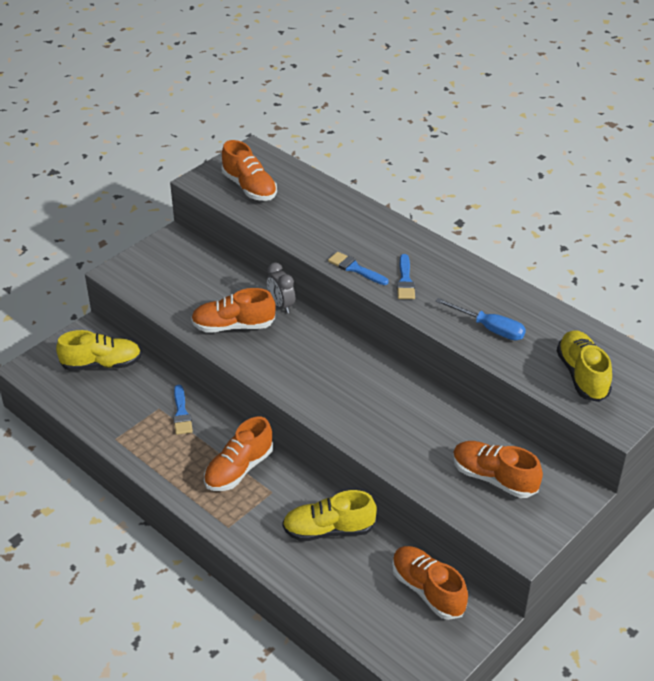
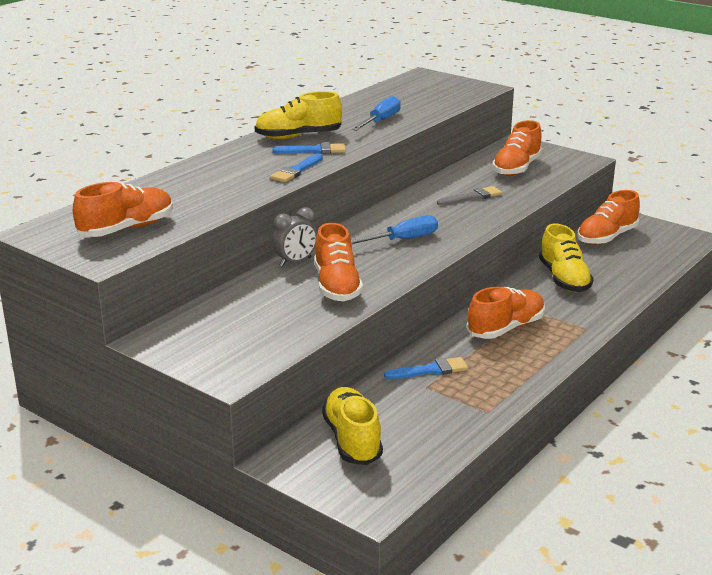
camera: 95 degrees left, 15 degrees down
orange shoe [204,417,273,491] -> orange shoe turned 75 degrees counterclockwise [467,287,545,339]
yellow shoe [557,330,612,402] -> yellow shoe moved to [255,91,342,139]
none -> blue screwdriver [351,215,438,244]
none -> grey brush [437,186,502,206]

